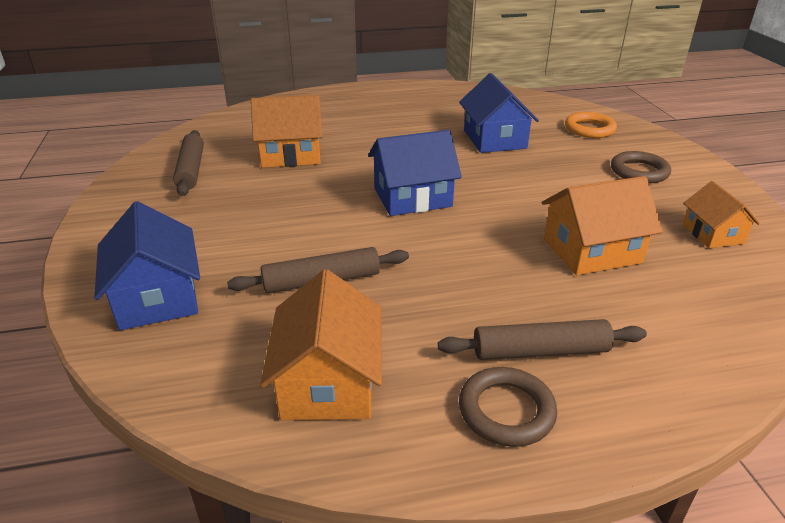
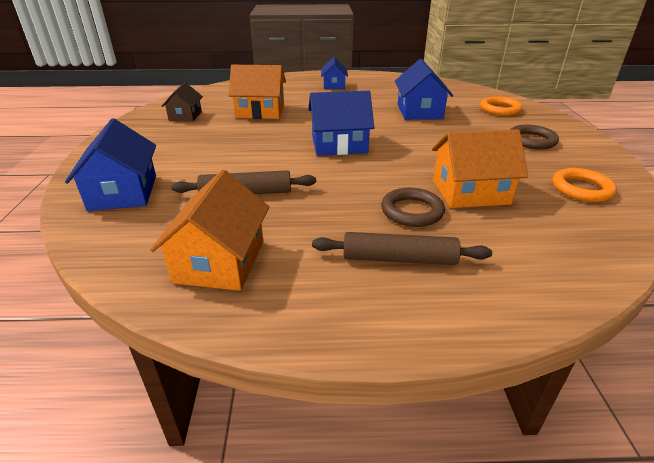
camera: 10 degrees right, 0 degrees up
brown rolling pin [173,130,204,196] -> brown house [162,82,203,122]
brown ring [459,367,557,447] -> brown ring moved to [381,187,445,227]
orange house [683,181,760,248] -> orange ring [552,168,617,202]
none -> blue house [321,57,348,89]

